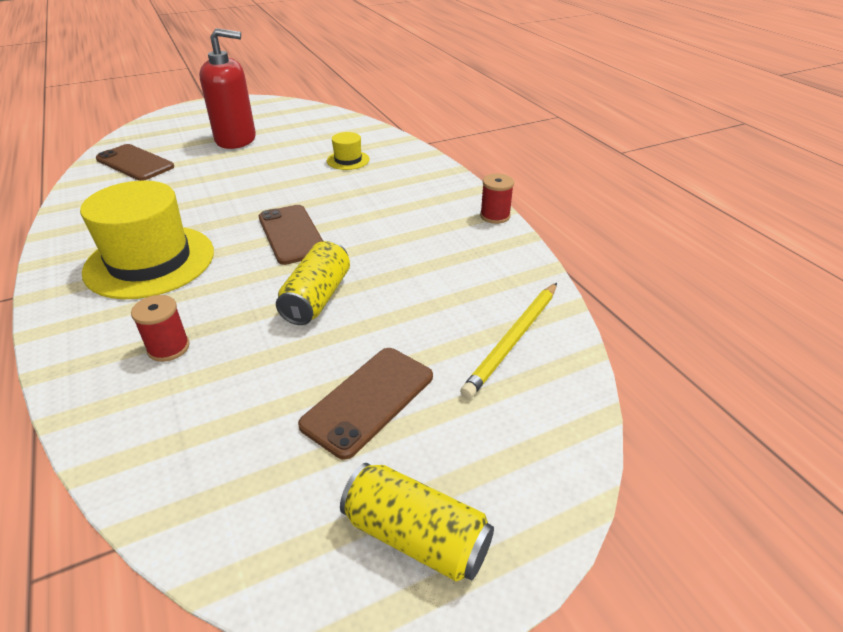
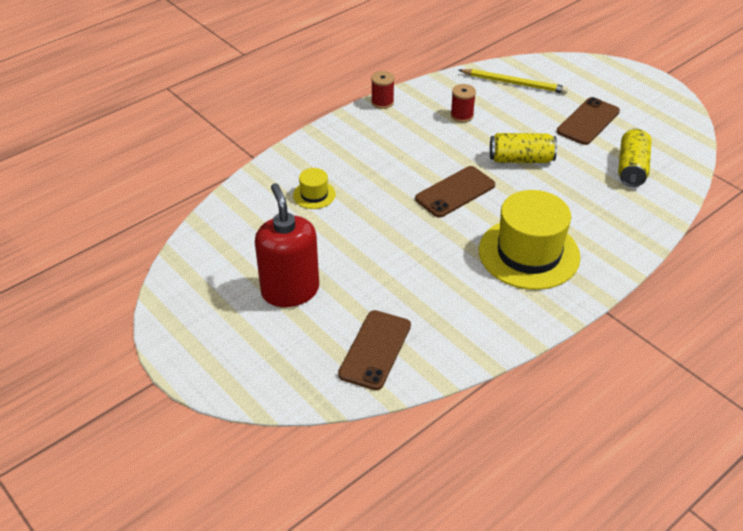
camera: 105 degrees left, 5 degrees up
red spool [131,295,190,362] -> red spool moved to [450,84,476,122]
brown phone [298,348,433,460] -> brown phone turned 75 degrees counterclockwise [557,97,620,145]
yellow can [340,463,494,582] -> yellow can moved to [618,129,651,187]

